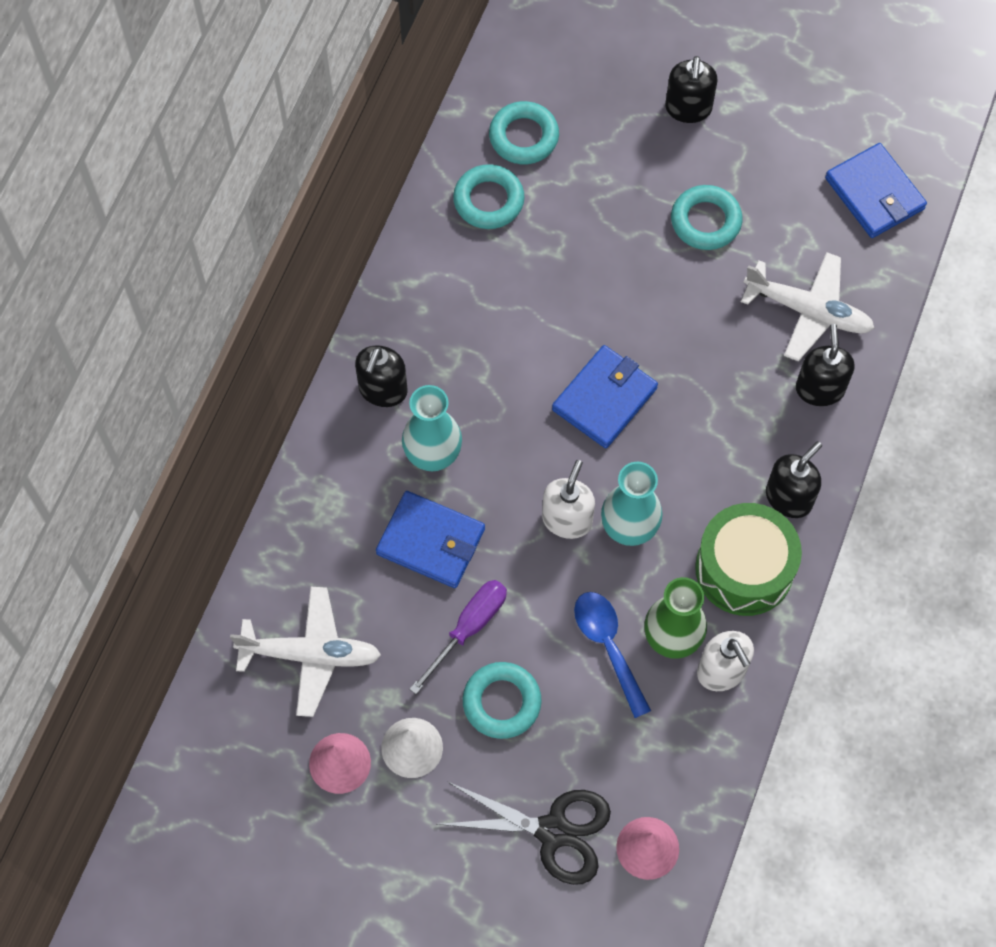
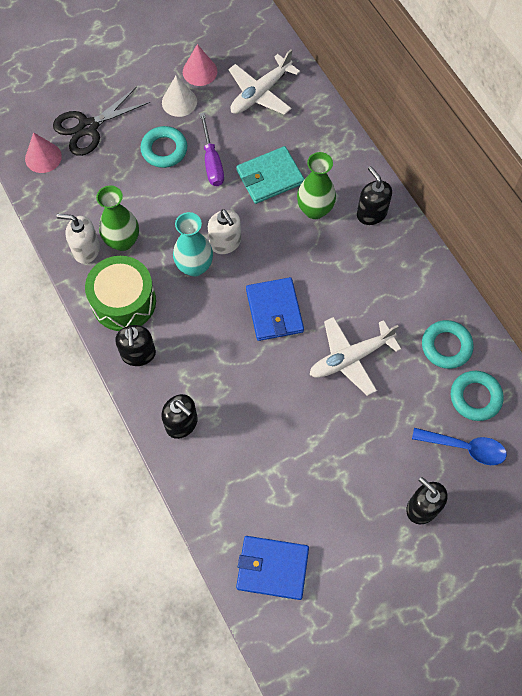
camera: 130 degrees right, 0 degrees up
blue wallet [376,491,485,588] -> turquoise wallet [236,146,305,204]
turquoise vase [402,385,462,471] -> green vase [297,152,336,219]
blue spoon [574,592,651,718] -> blue spoon moved to [412,428,507,465]
turquoise ring [671,185,743,250] -> none
white plane [741,252,874,362] -> white plane moved to [310,317,401,396]

